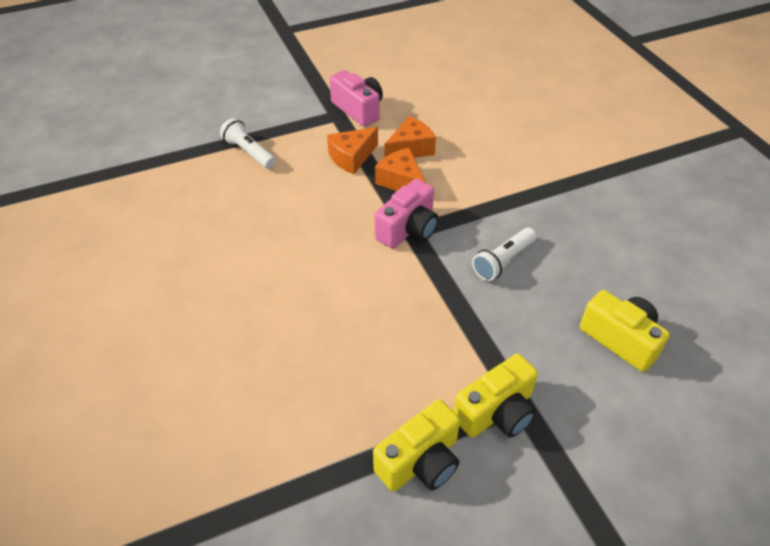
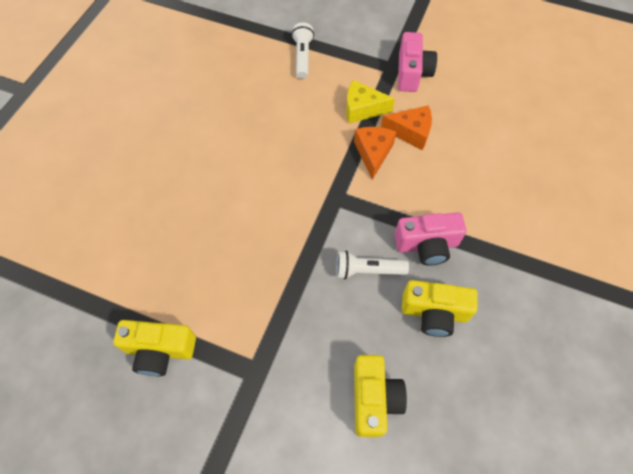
camera: 45 degrees right, 15 degrees up
orange cheese [327,127,378,174] -> yellow cheese [346,80,395,123]
pink camera [375,179,439,249] -> pink camera moved to [395,212,466,266]
yellow camera [454,354,538,438] -> yellow camera moved to [402,280,477,337]

